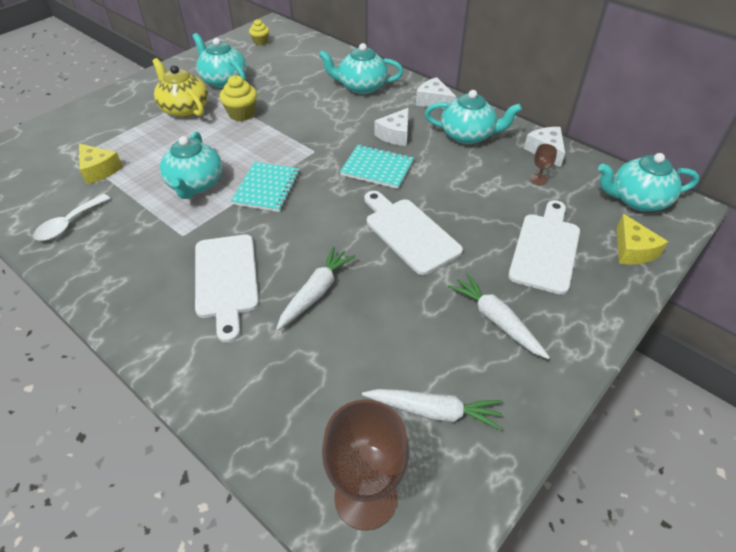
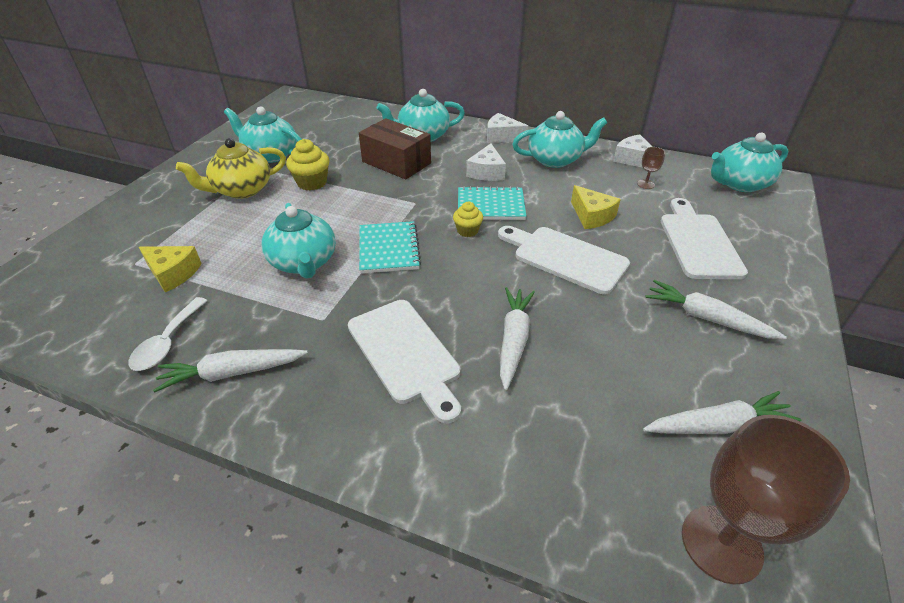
camera: 20 degrees left, 5 degrees down
yellow teapot [152,58,208,118] -> yellow teapot turned 60 degrees counterclockwise [176,138,286,199]
yellow cupcake [249,19,269,45] -> yellow cupcake moved to [453,202,483,237]
yellow cheese [616,214,668,264] -> yellow cheese moved to [571,185,621,229]
none -> white carrot [153,349,308,392]
none -> brown box [359,118,431,180]

